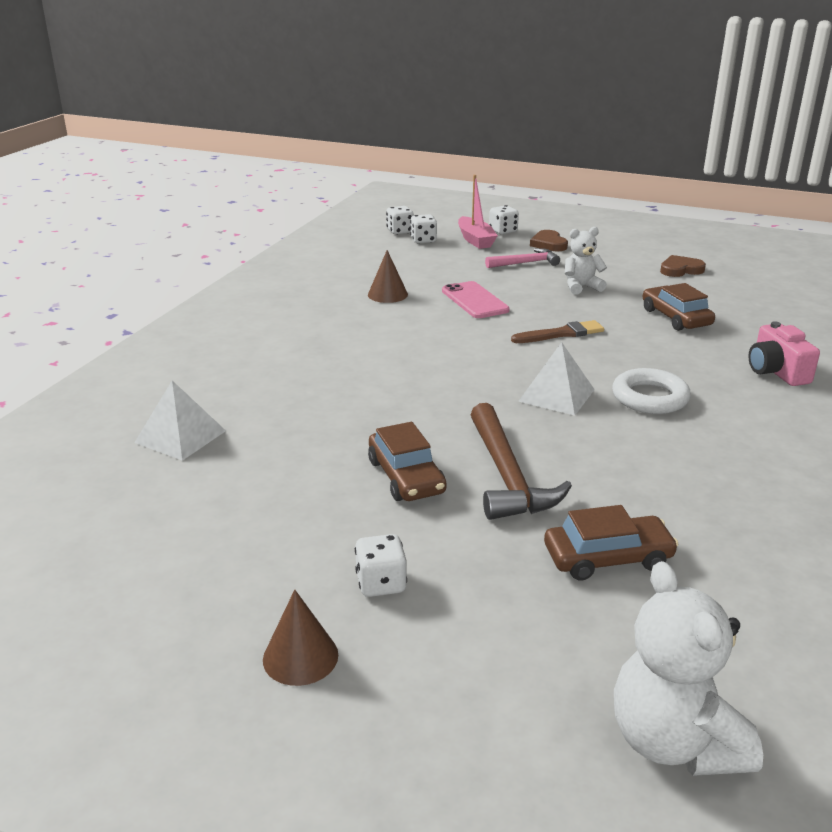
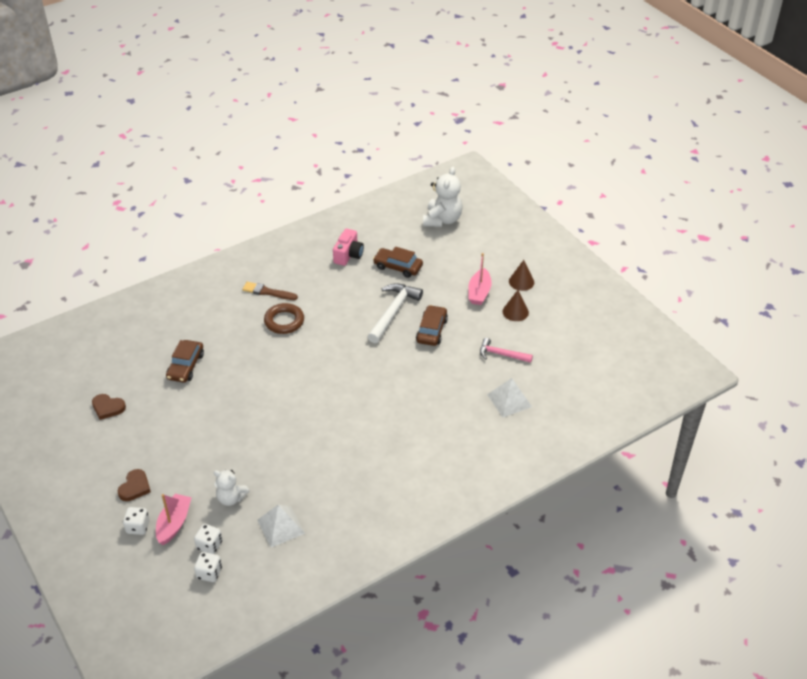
camera: 145 degrees left, 15 degrees up
white dice [355,534,407,597] -> pink boat [468,253,492,305]
brown cone [368,250,408,303] -> brown cone moved to [503,290,529,321]
pink phone [442,281,510,318] -> none
brown hammer [470,403,572,520] -> white hammer [367,283,423,343]
pink hammer [485,248,560,268] -> pink hammer moved to [480,338,533,363]
brown brush [511,320,604,343] -> brown brush moved to [242,282,298,300]
white pyramid [518,342,595,416] -> white pyramid moved to [257,505,305,547]
white teddy bear [565,227,607,295] -> white teddy bear moved to [213,470,249,506]
white ring [612,368,691,414] -> brown ring [264,303,304,334]
pink camera [749,321,820,386] -> pink camera moved to [333,229,364,266]

